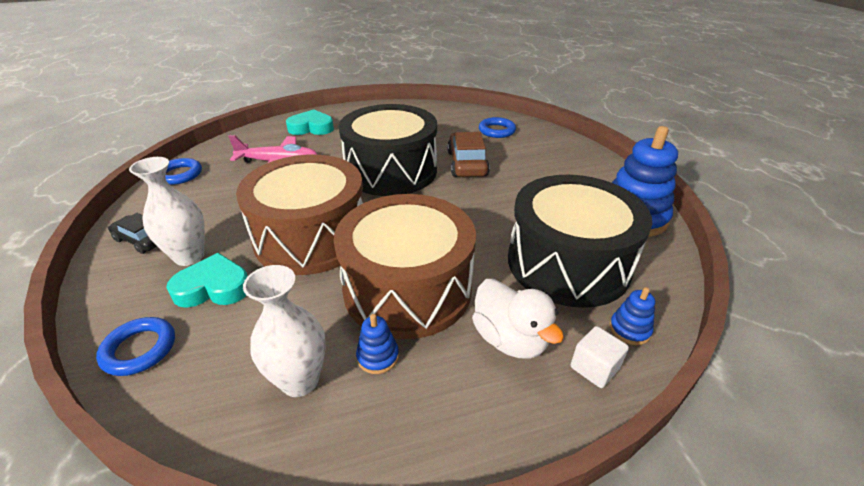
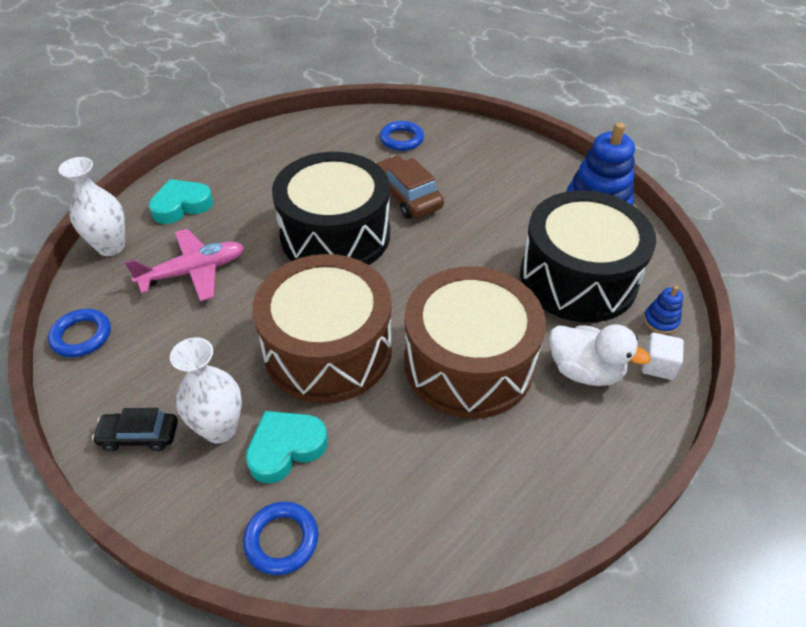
camera: 30 degrees left, 10 degrees up
white vase [243,265,326,397] -> white vase moved to [58,157,125,256]
blue stacking toy [356,314,399,374] -> none

